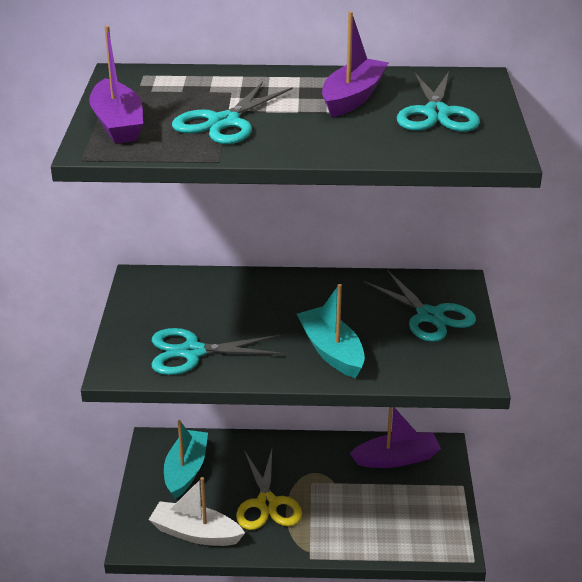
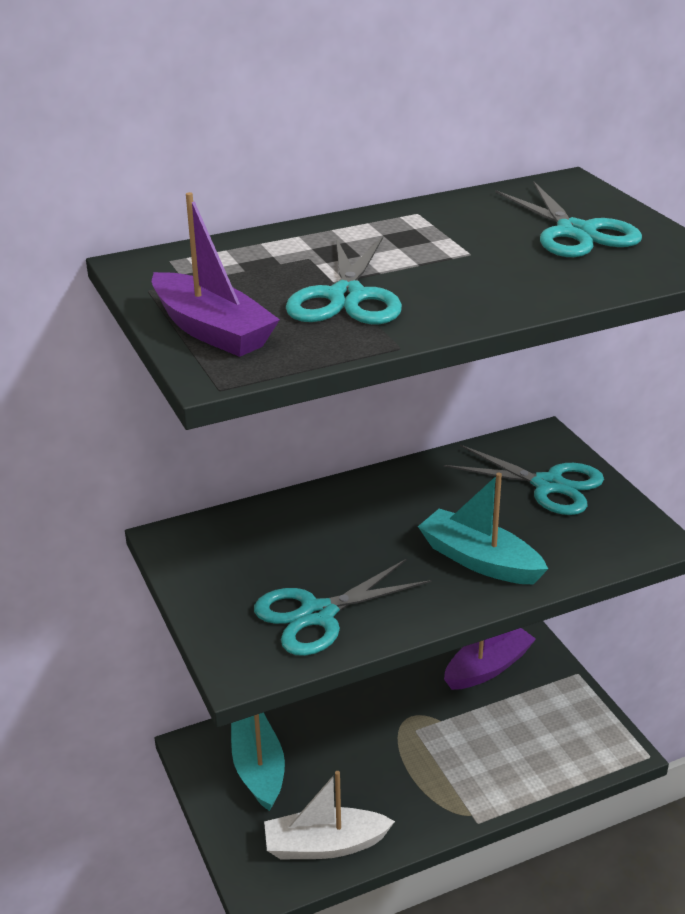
camera: 25 degrees left, 0 degrees up
yellow scissors [236,450,302,530] -> none
purple boat [322,11,389,118] -> none

